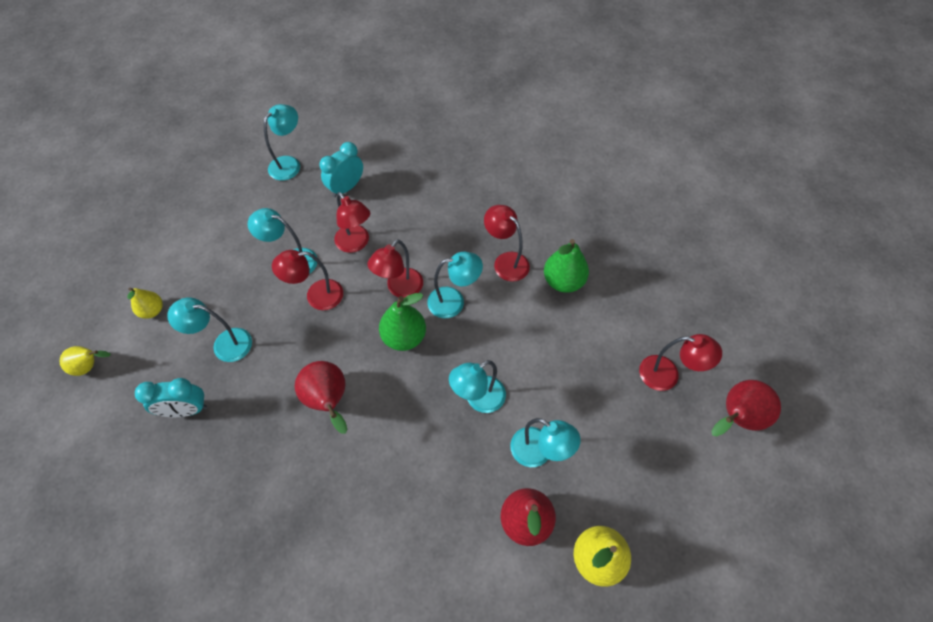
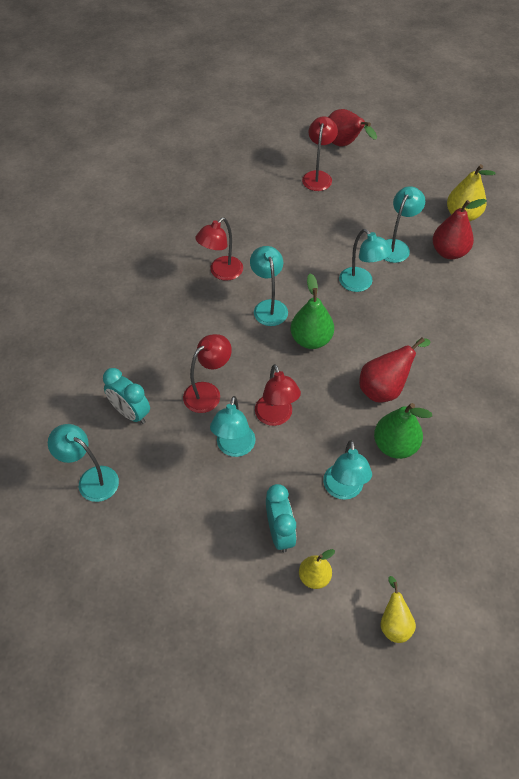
camera: 95 degrees left, 5 degrees down
turquoise clock [135,378,207,417] -> turquoise clock moved to [266,484,296,553]
red lamp [367,240,423,298] -> none
green pear [544,239,589,293] -> green pear moved to [374,403,432,459]

